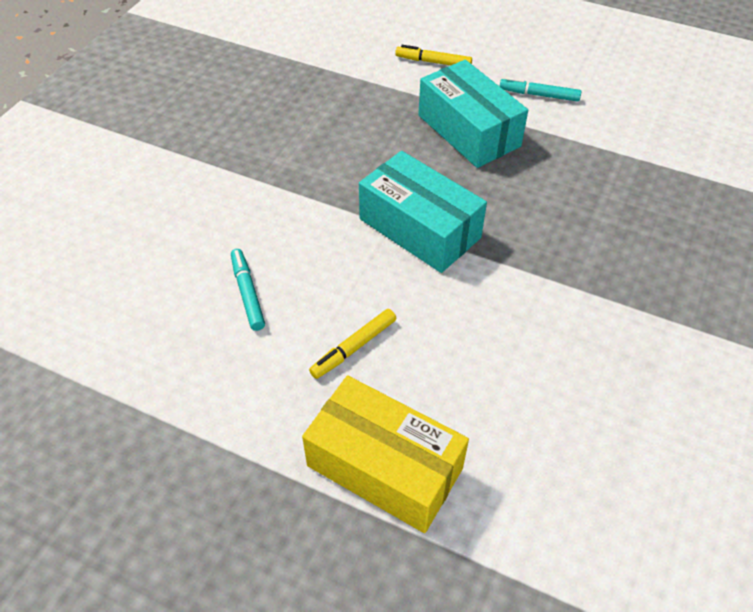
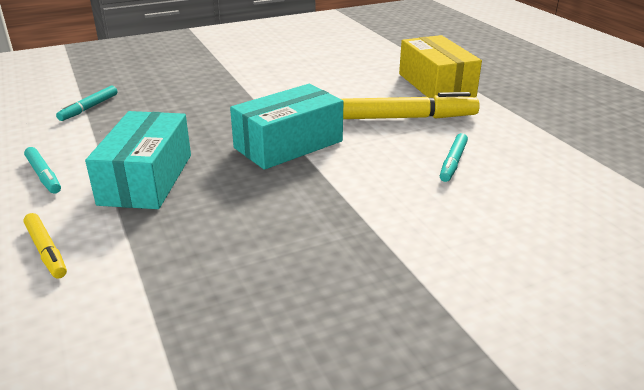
camera: 140 degrees left, 20 degrees down
yellow marker [309,309,396,379] -> yellow marker [341,92,480,119], size x1.84
turquoise box [359,151,487,273] -> turquoise box turned 60 degrees clockwise [230,84,343,170]
none -> turquoise marker [56,86,117,121]

